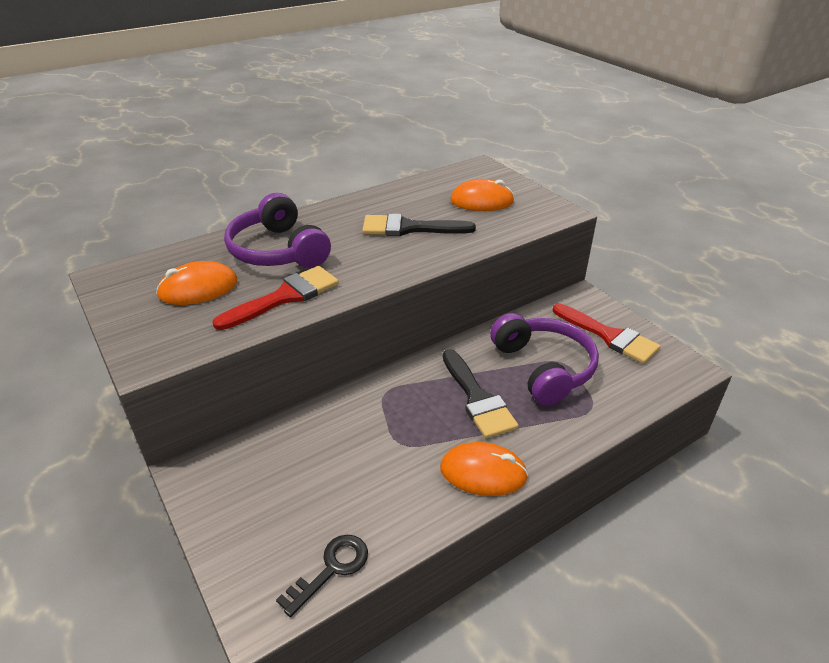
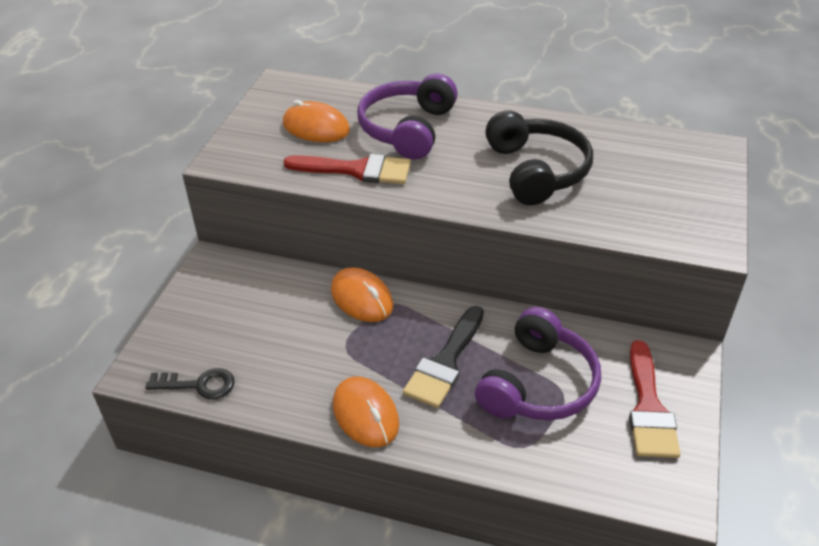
camera: 50 degrees right, 5 degrees up
black brush [362,214,476,236] -> black headphones [485,110,593,205]
orange mouse [450,179,514,211] -> orange mouse moved to [331,267,393,322]

